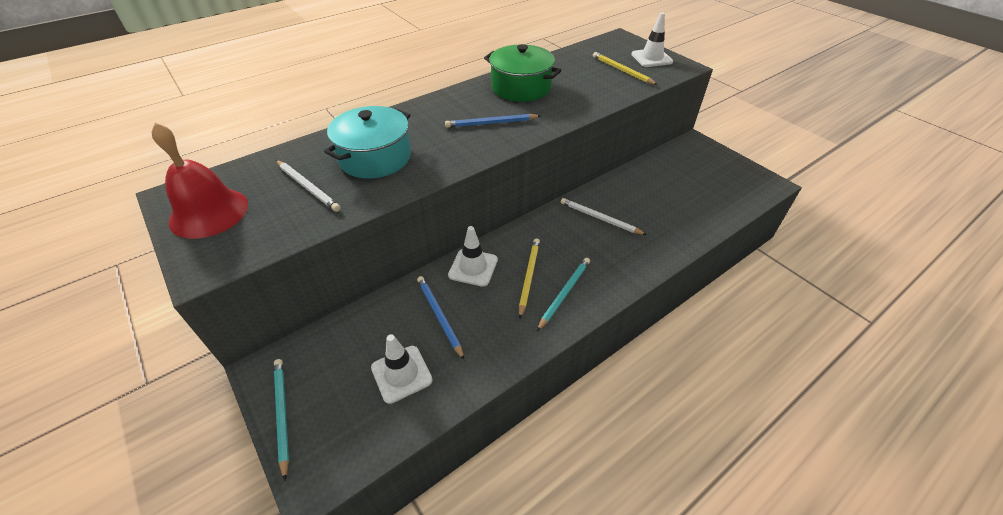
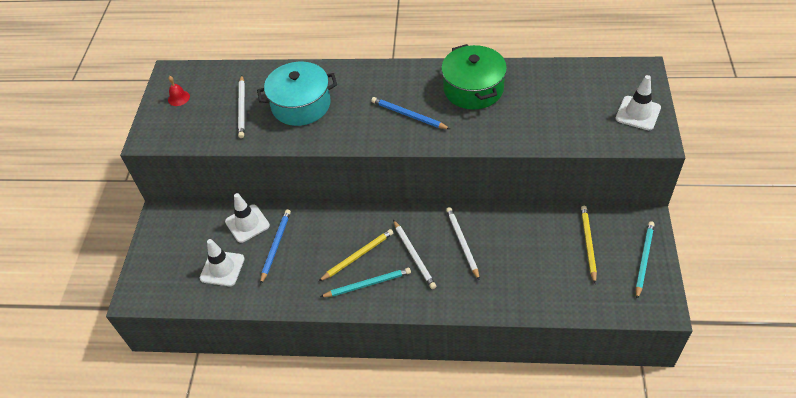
camera: 45 degrees right, 5 degrees up
red bell [151,123,248,239] -> red bell [168,76,190,106], size x0.42
turquoise pencil [274,359,289,481] -> turquoise pencil moved to [636,221,655,299]
white traffic cone [448,226,498,287] -> white traffic cone moved to [225,193,270,243]
yellow pencil [593,52,658,85] -> yellow pencil moved to [581,206,597,284]
none -> white pencil [393,220,436,289]

